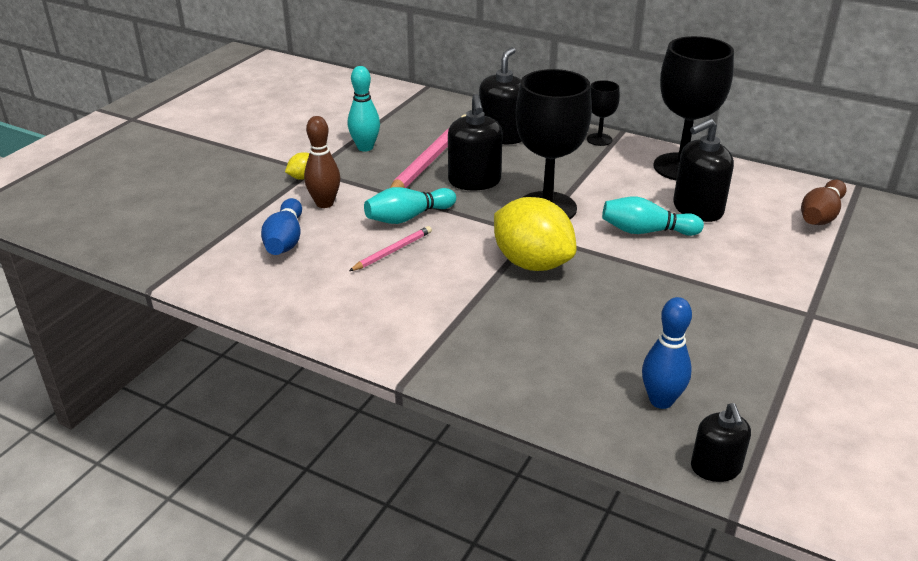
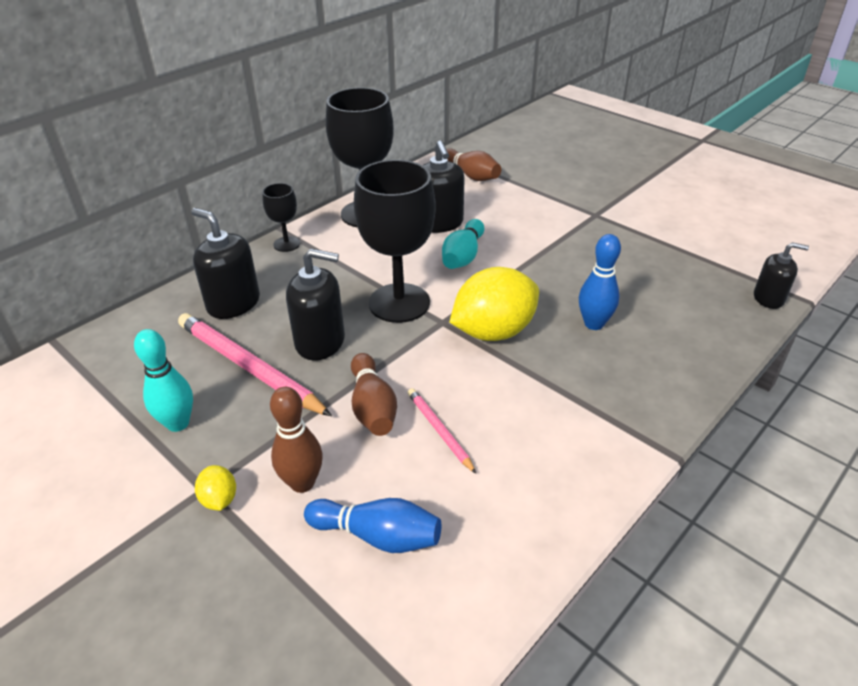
camera: 75 degrees left, 5 degrees up
turquoise bowling pin [364,187,456,224] -> brown bowling pin [351,353,397,436]
blue bowling pin [642,297,692,409] -> blue bowling pin moved to [579,234,621,330]

